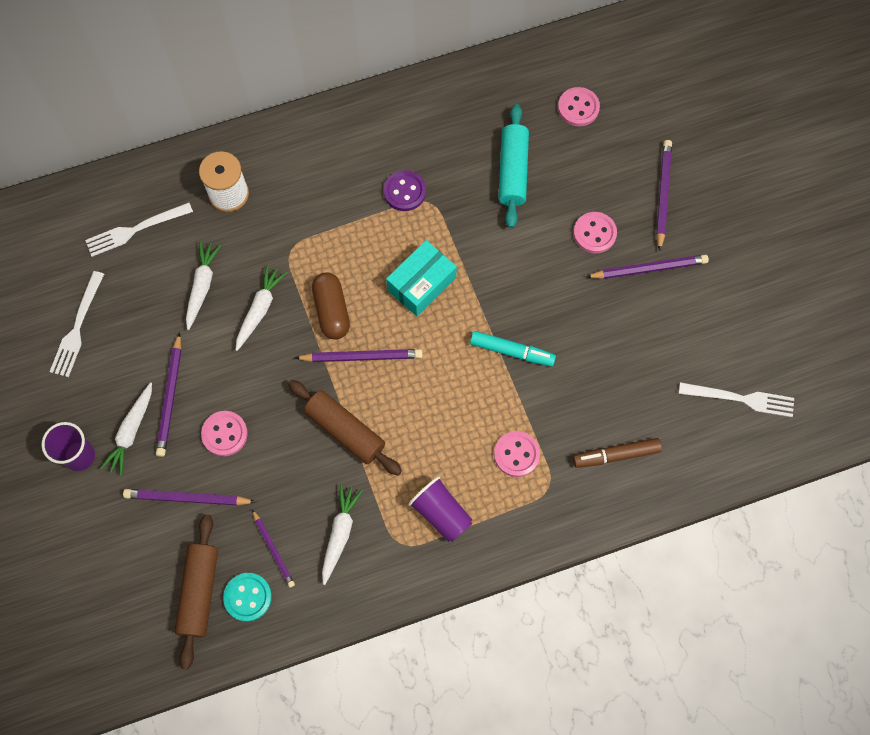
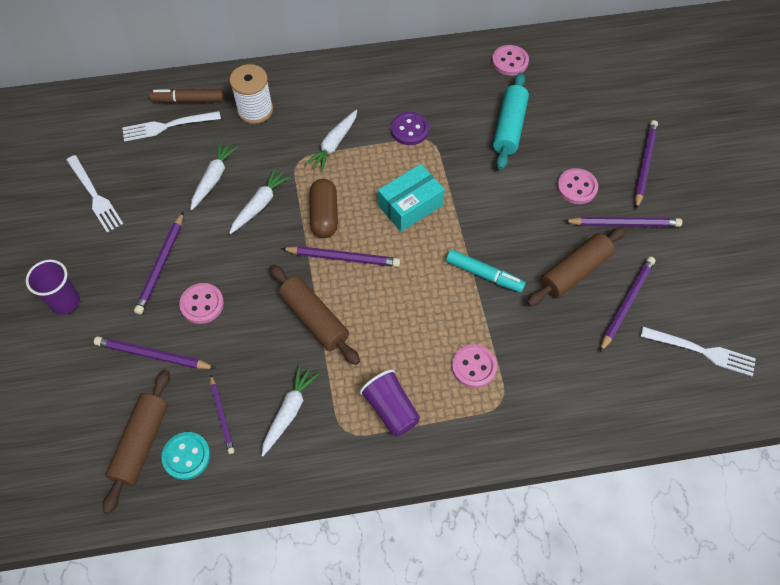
camera: 10 degrees right, 10 degrees down
white fork [50,271,104,377] -> white fork turned 60 degrees counterclockwise [66,155,123,232]
white carrot [100,382,152,476] -> white carrot moved to [305,110,357,172]
pink button [558,87,600,126] -> pink button moved to [492,45,529,76]
brown marker [573,438,662,468] -> brown marker moved to [149,89,224,103]
none -> brown rolling pin [527,226,626,306]
none -> purple pencil [600,257,655,352]

